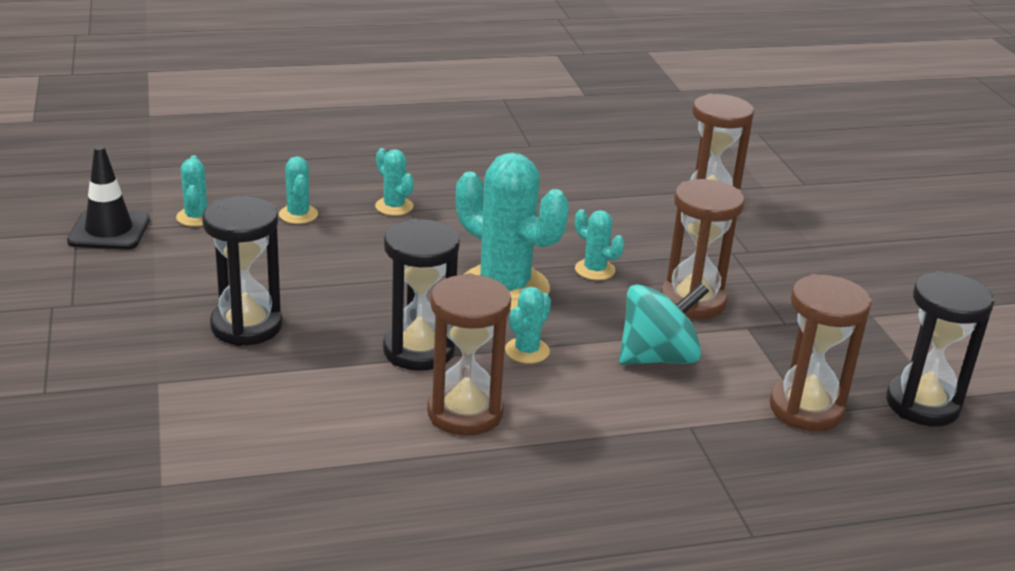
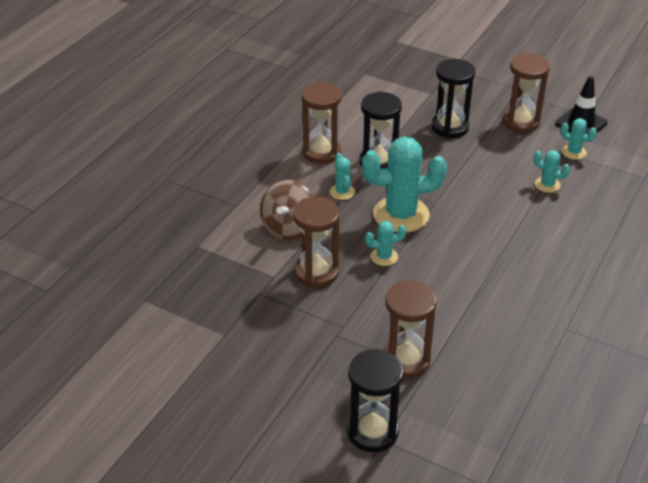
camera: 135 degrees right, 10 degrees up
turquoise cactus [375,148,414,216] -> none
turquoise spinning top [619,283,709,365] -> brown spinning top [260,180,315,240]
brown hourglass [770,274,872,431] -> brown hourglass moved to [502,53,550,133]
black hourglass [886,271,995,426] -> black hourglass moved to [347,349,404,452]

